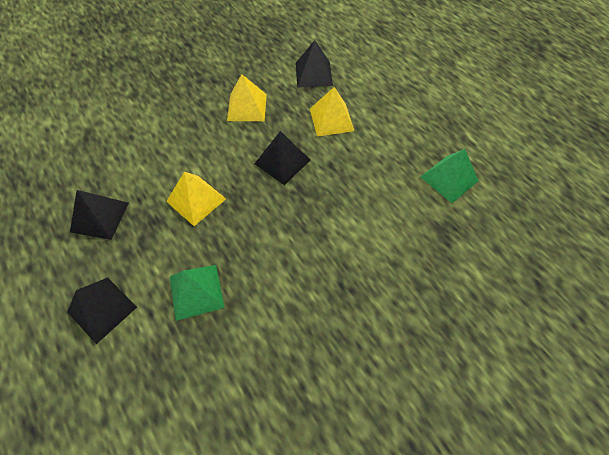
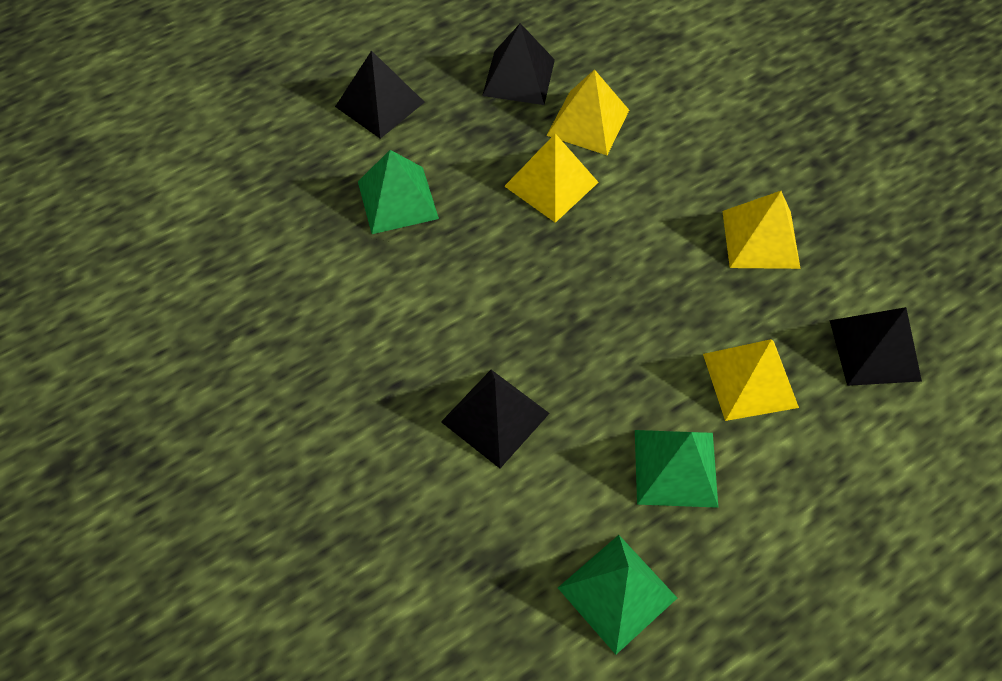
camera: 90 degrees right, 0 degrees up
black pyramid [254,131,310,185] -> black pyramid moved to [441,370,550,468]
none -> yellow pyramid [546,69,629,155]
none -> green pyramid [635,430,718,508]

